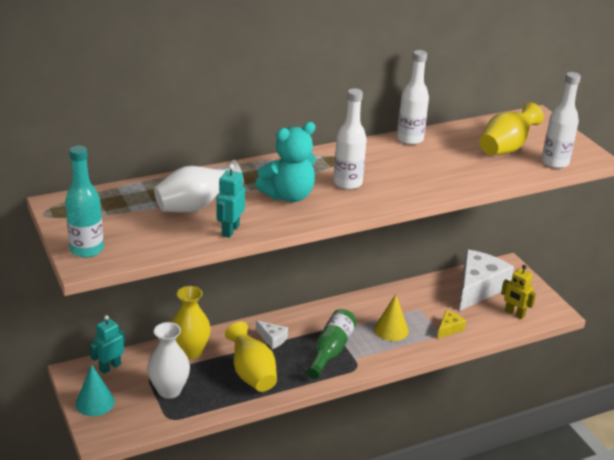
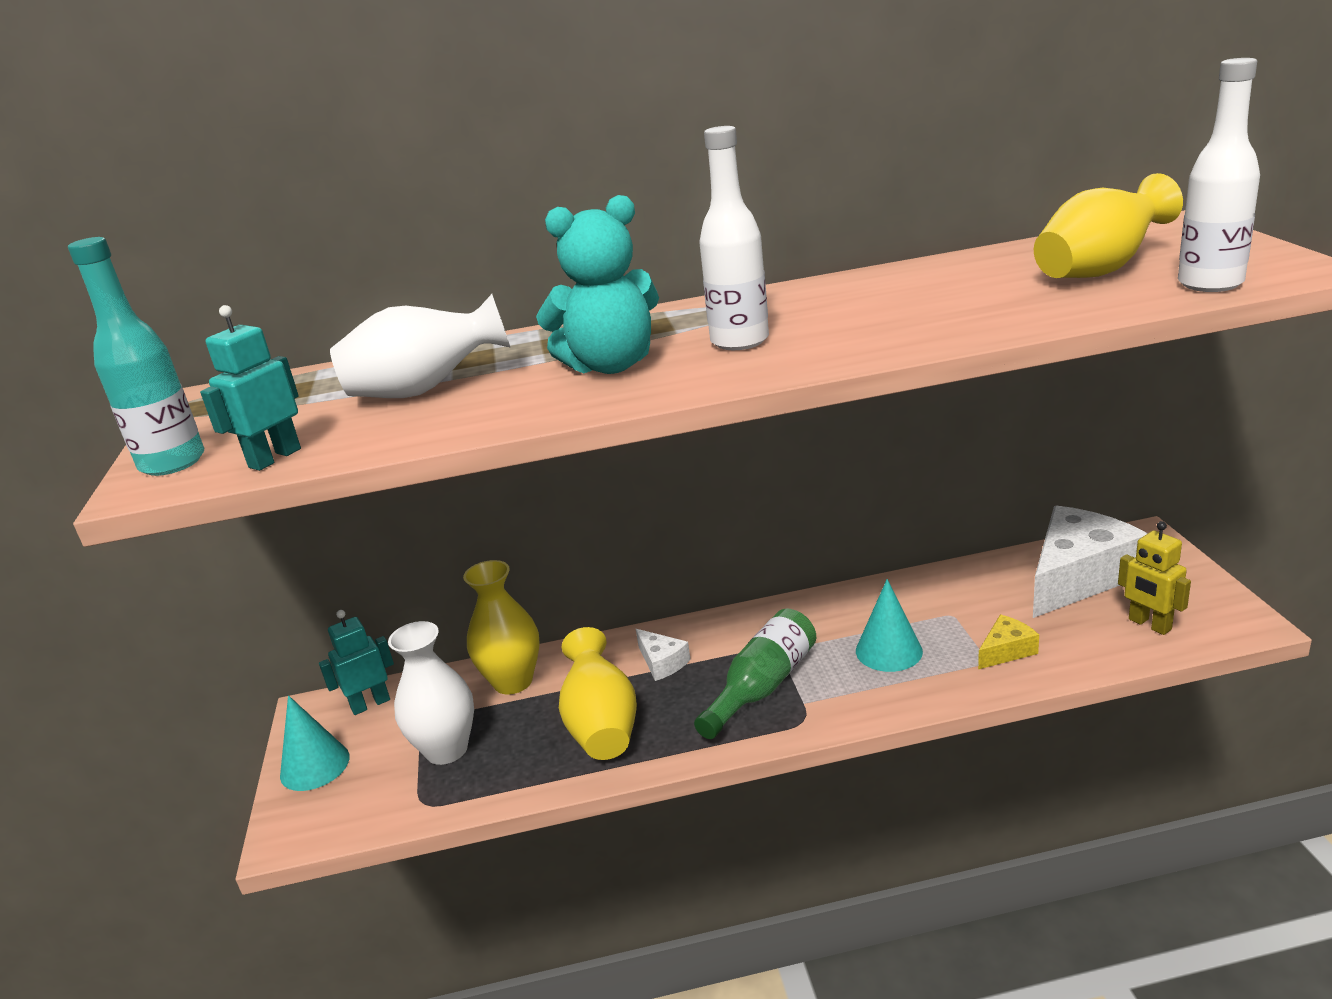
camera: 20 degrees right, 5 degrees down
turquoise robot [216,164,245,238] -> turquoise robot moved to [200,305,301,471]
yellow cone [374,294,409,341] -> turquoise cone [856,579,923,672]
white bottle [397,50,429,145] -> none

